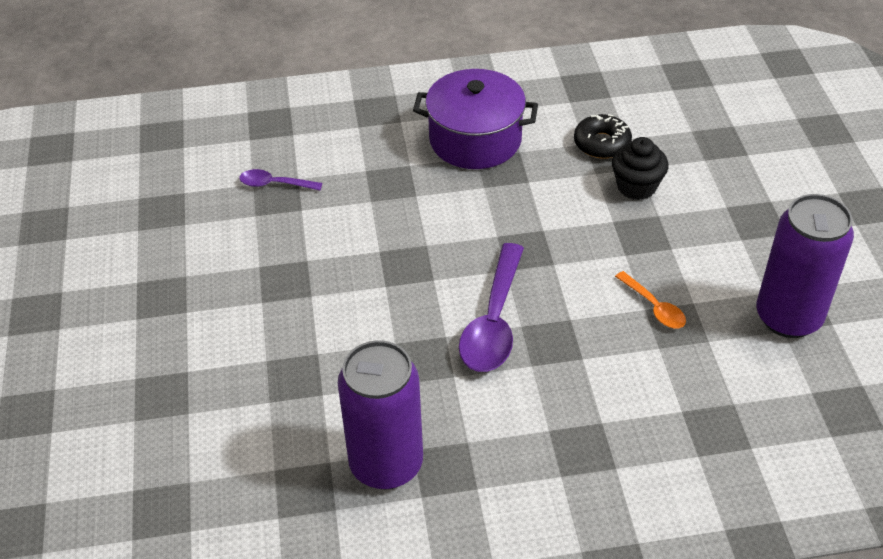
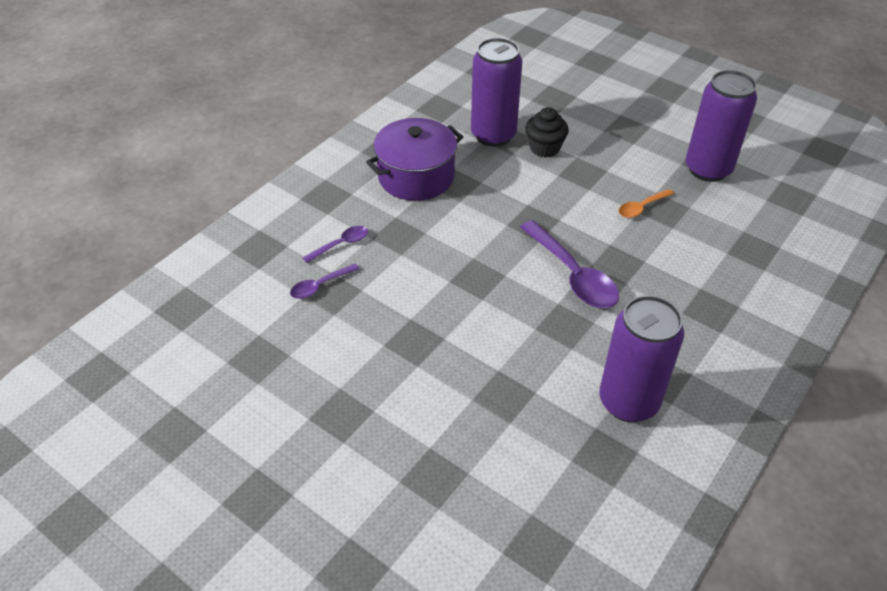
camera: 45 degrees left, 0 degrees up
black donut [574,114,632,159] -> purple can [471,38,522,147]
orange spoon [615,271,686,328] -> orange spoon turned 135 degrees clockwise [618,189,674,218]
none -> purple spoon [303,226,368,263]

